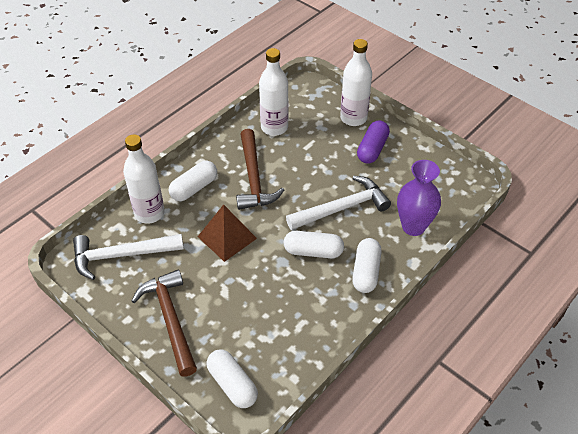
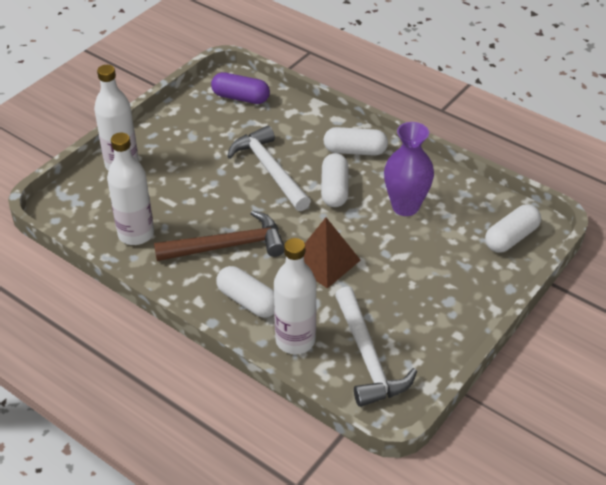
camera: 95 degrees left, 5 degrees down
brown hammer [132,270,197,377] -> none
purple capsule [357,120,390,164] -> purple capsule moved to [211,72,270,104]
purple vase [397,160,441,236] -> purple vase moved to [384,122,434,216]

